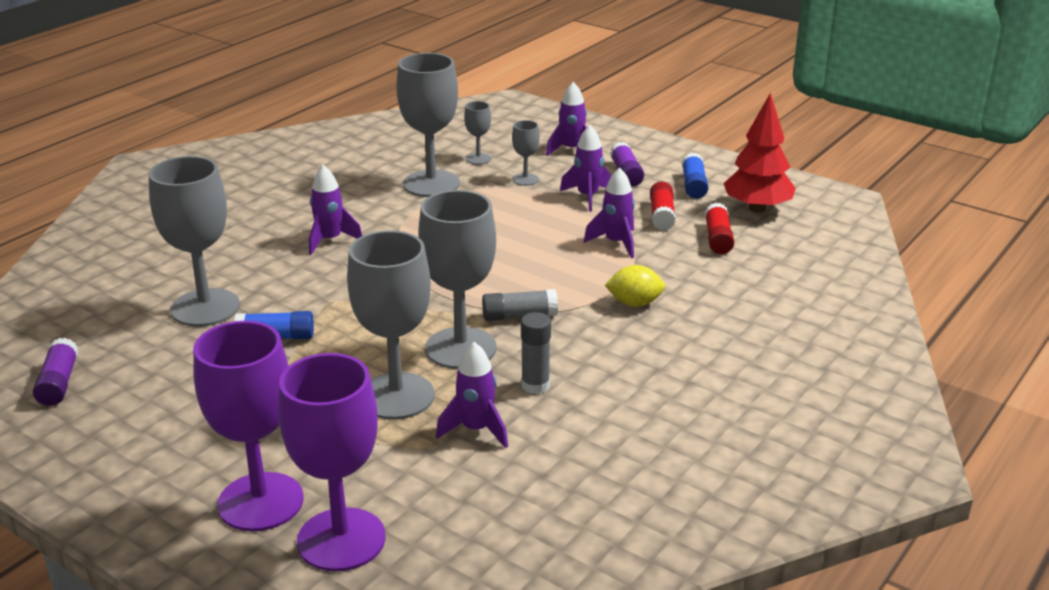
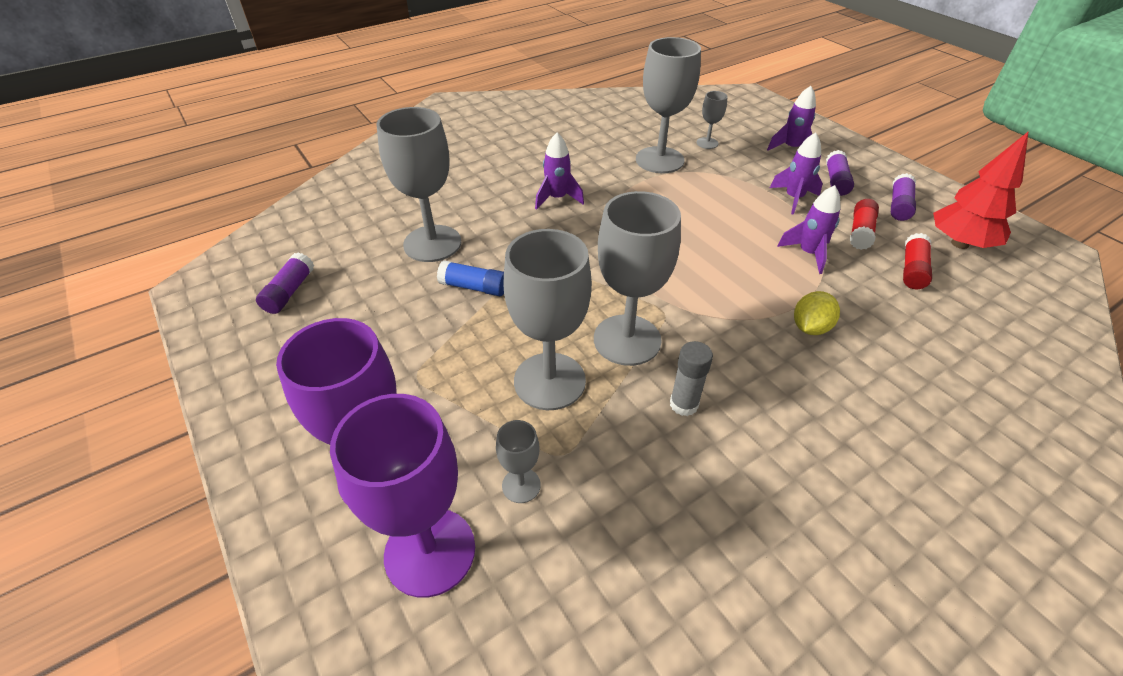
camera: 20 degrees right, 15 degrees up
purple rocket [436,342,508,448] -> none
grey glue stick [482,289,558,321] -> none
grey goblet [512,120,540,186] -> grey goblet moved to [496,420,541,503]
yellow lemon [605,265,665,307] -> yellow lemon turned 75 degrees counterclockwise [794,291,840,335]
blue glue stick [682,153,709,199] -> purple glue stick [891,173,916,221]

